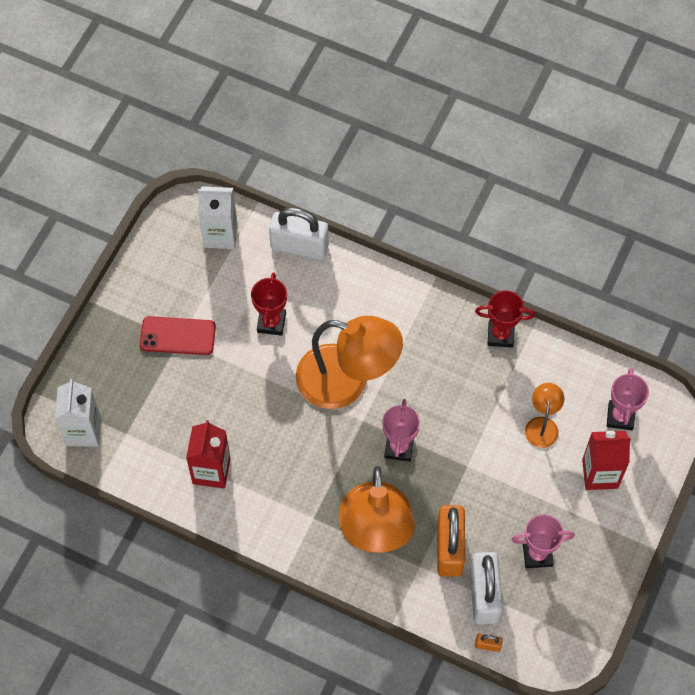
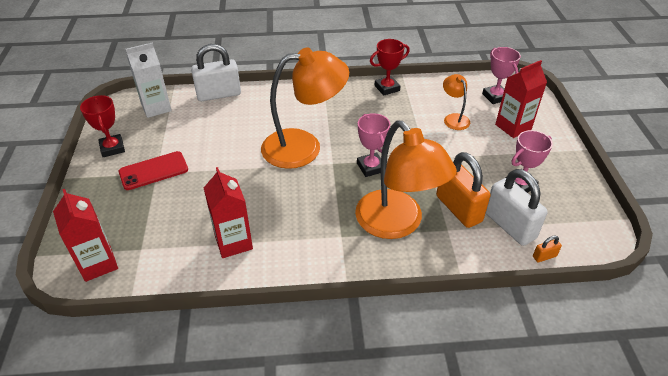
camera: 30 degrees left, 20 degrees down
white carton [55,379,101,447] -> red carton [53,189,118,282]
red trophy [251,273,287,336] -> red trophy moved to [80,95,125,157]

